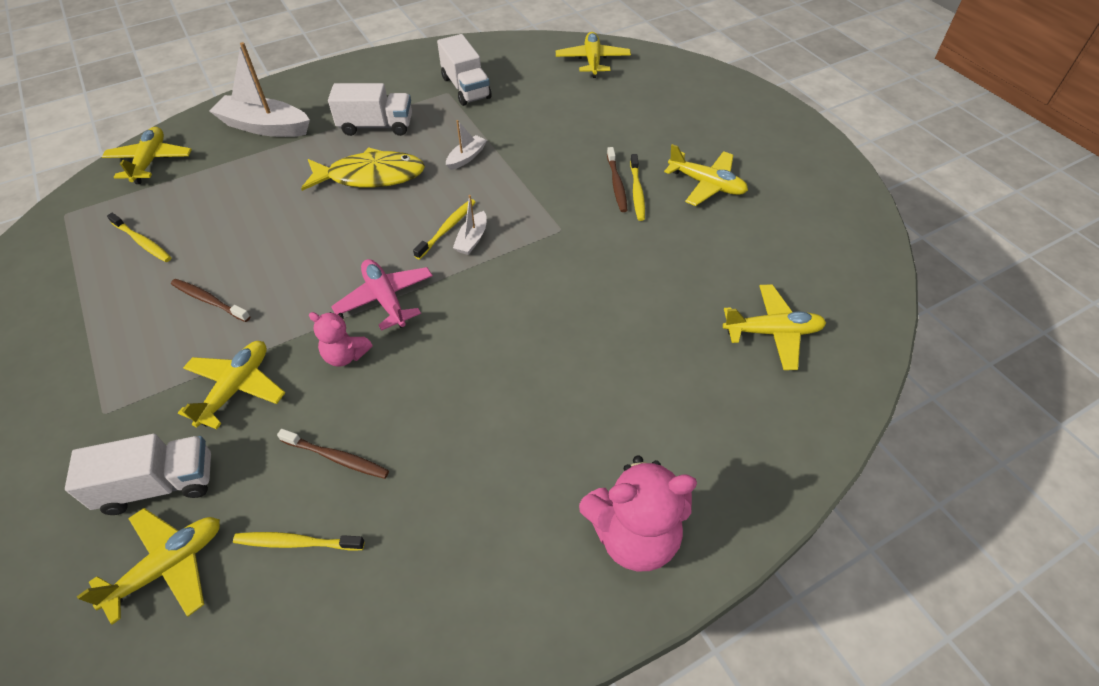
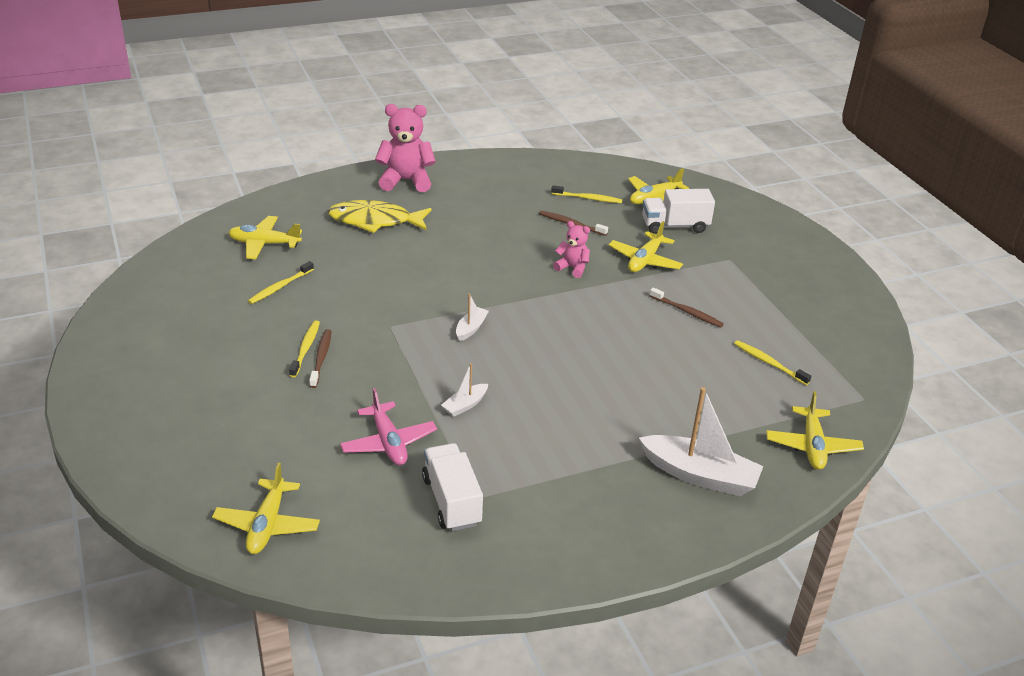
camera: 175 degrees left, 15 degrees down
yellow fish [301,147,425,191] -> yellow fish moved to [328,200,431,233]
white truck [328,83,412,136] -> none
pink plane [331,259,433,331] -> pink plane moved to [340,388,437,465]
yellow toothbrush [413,199,476,259] -> yellow toothbrush moved to [248,261,314,304]
yellow plane [664,144,748,206] -> none

